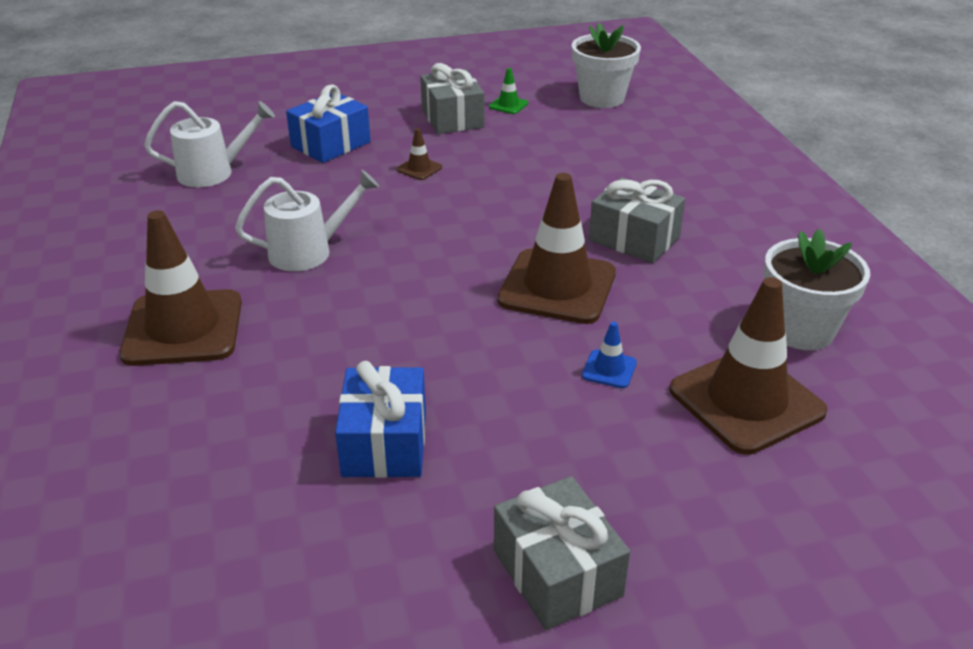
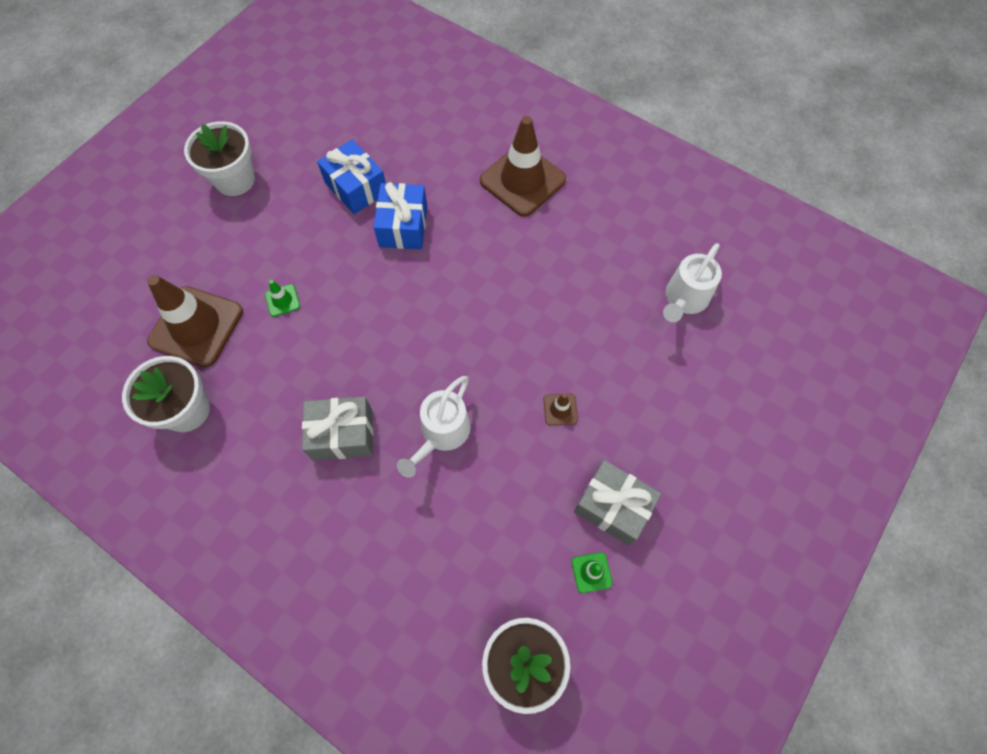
camera: 140 degrees right, 30 degrees up
white watering can [235,170,379,271] -> white watering can moved to [397,376,471,478]
blue gift [286,84,371,163] -> blue gift moved to [373,182,427,249]
grey gift [494,476,630,630] -> white flower pot [184,121,255,196]
brown traffic cone [497,173,616,324] -> none
blue traffic cone [582,322,637,388] -> green traffic cone [265,280,300,317]

